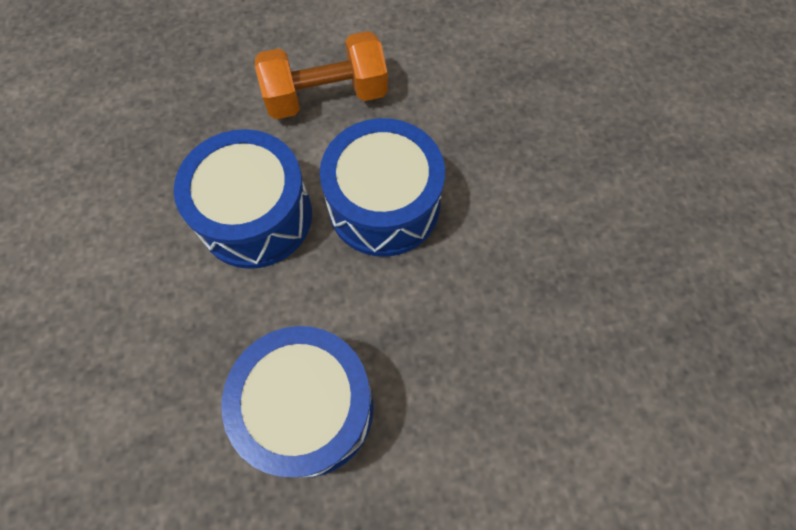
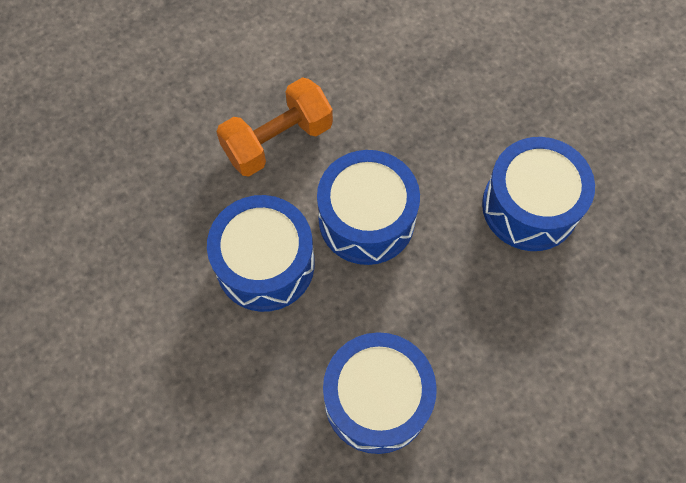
camera: 20 degrees left, 0 degrees up
none -> blue drum [482,137,595,251]

